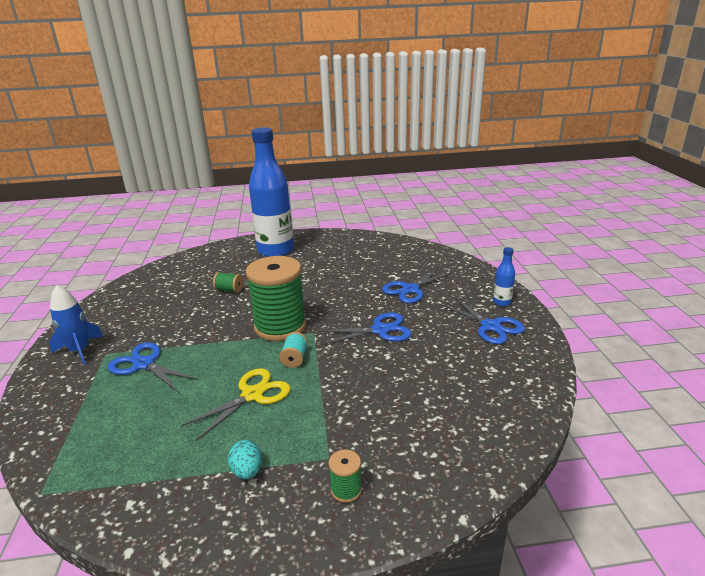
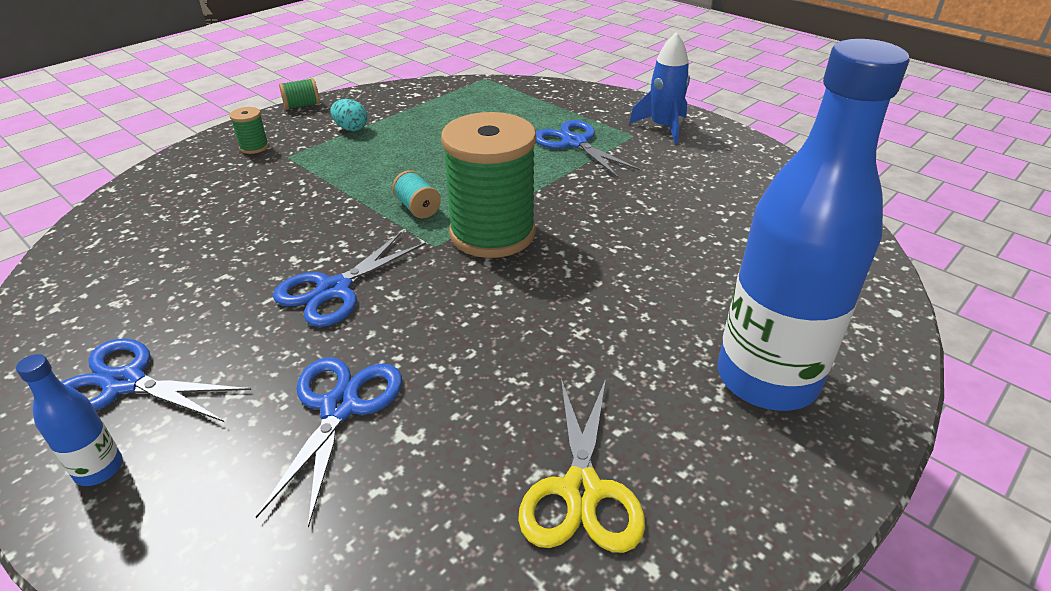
camera: 140 degrees right, 10 degrees up
blue scissors [108,342,198,392] -> blue scissors turned 120 degrees counterclockwise [536,120,641,178]
yellow scissors [181,368,291,441] -> yellow scissors moved to [518,379,645,553]
green spool [213,272,243,293] -> green spool moved to [279,78,320,110]

